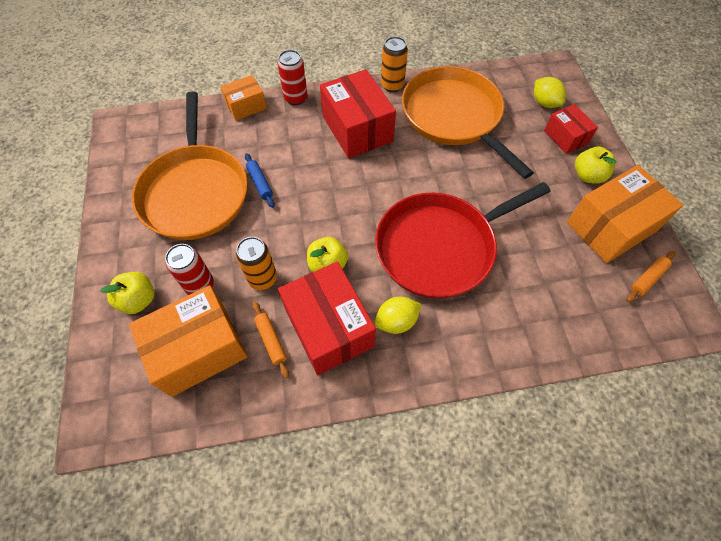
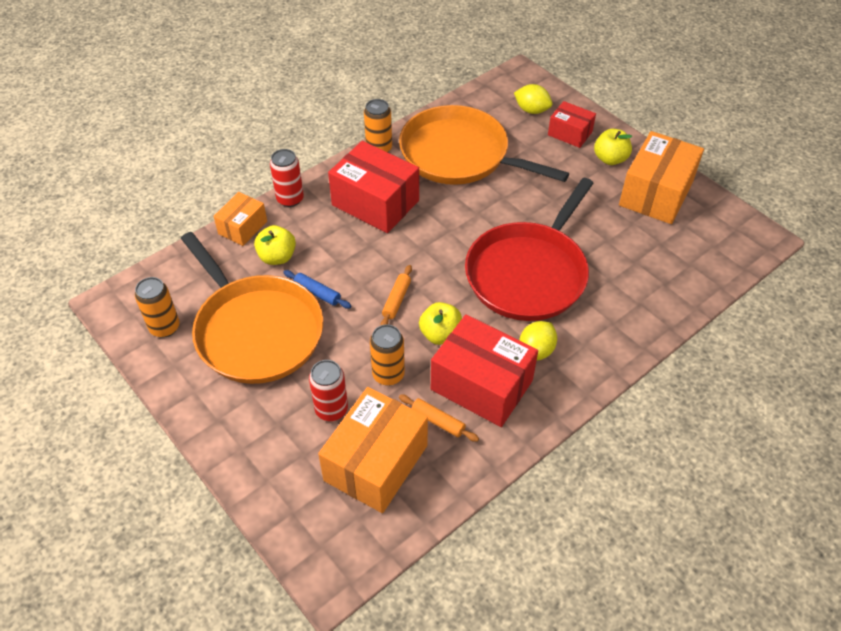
camera: 30 degrees left, 10 degrees down
yellow apple [100,272,154,314] -> yellow apple moved to [254,225,296,265]
orange rolling pin [626,251,675,302] -> orange rolling pin moved to [380,265,412,325]
none -> orange can [135,277,180,338]

